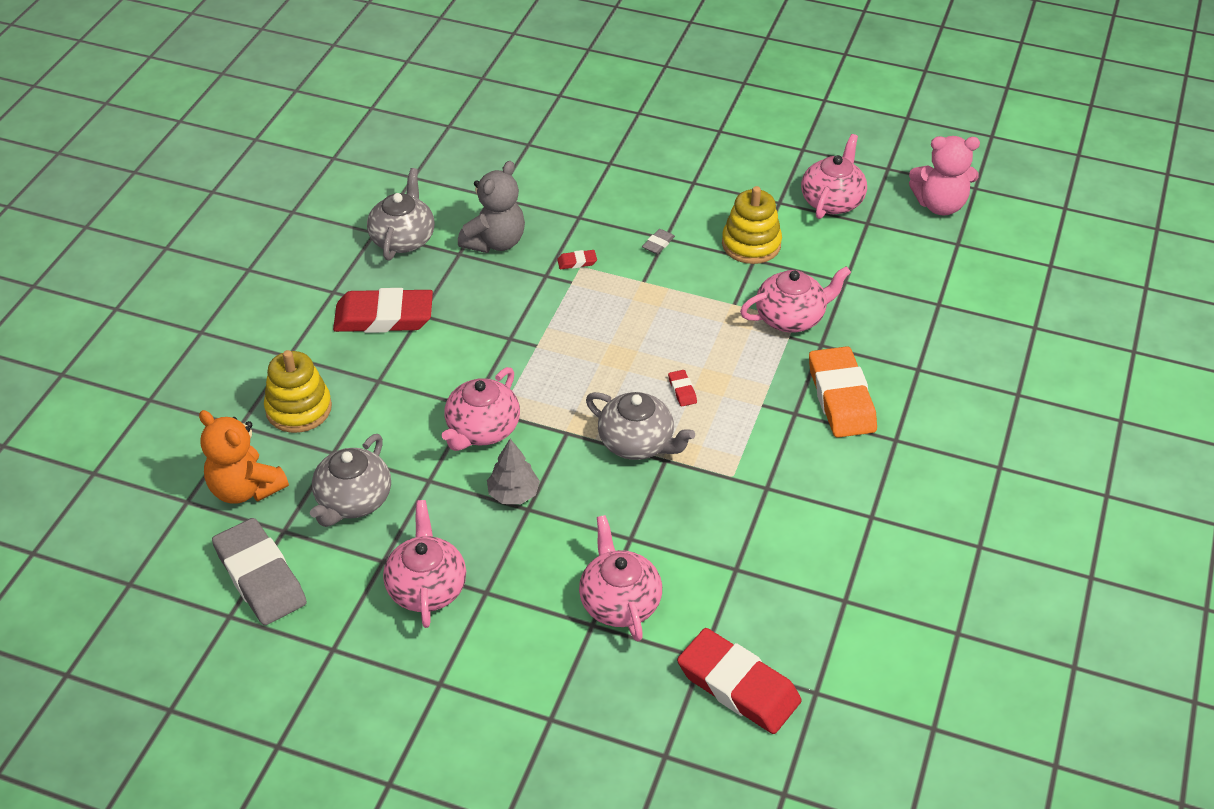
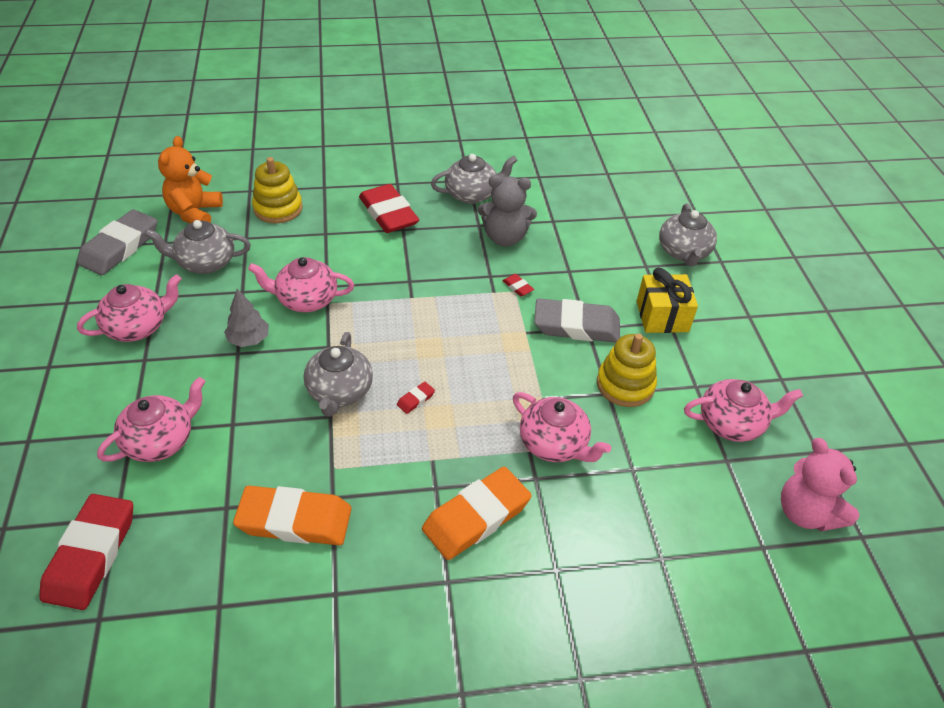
camera: 60 degrees right, 0 degrees up
grey eraser [642,229,675,254] -> grey eraser [534,298,620,343], size x2.48
none -> orange eraser [233,486,351,545]
none -> yellow gift [637,268,698,333]
none -> grey teapot [659,203,717,266]

